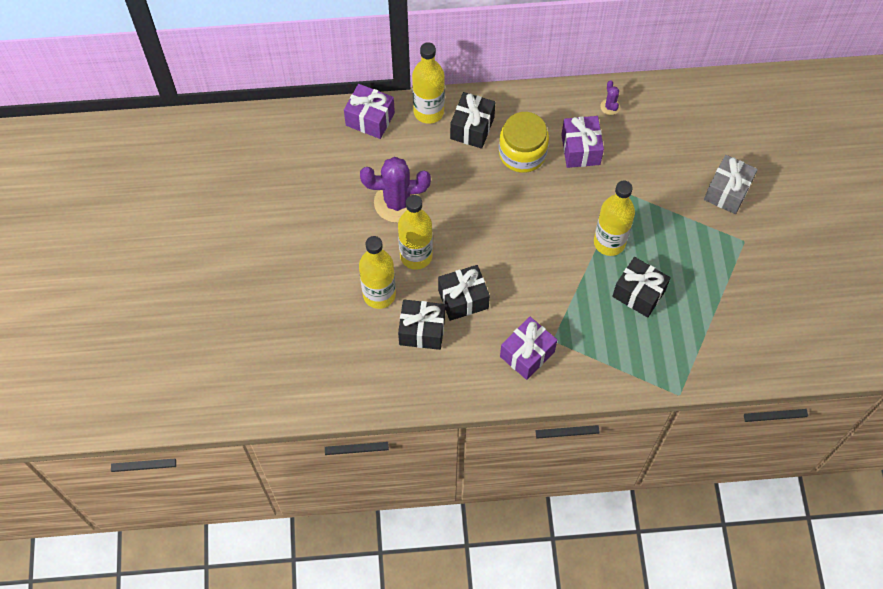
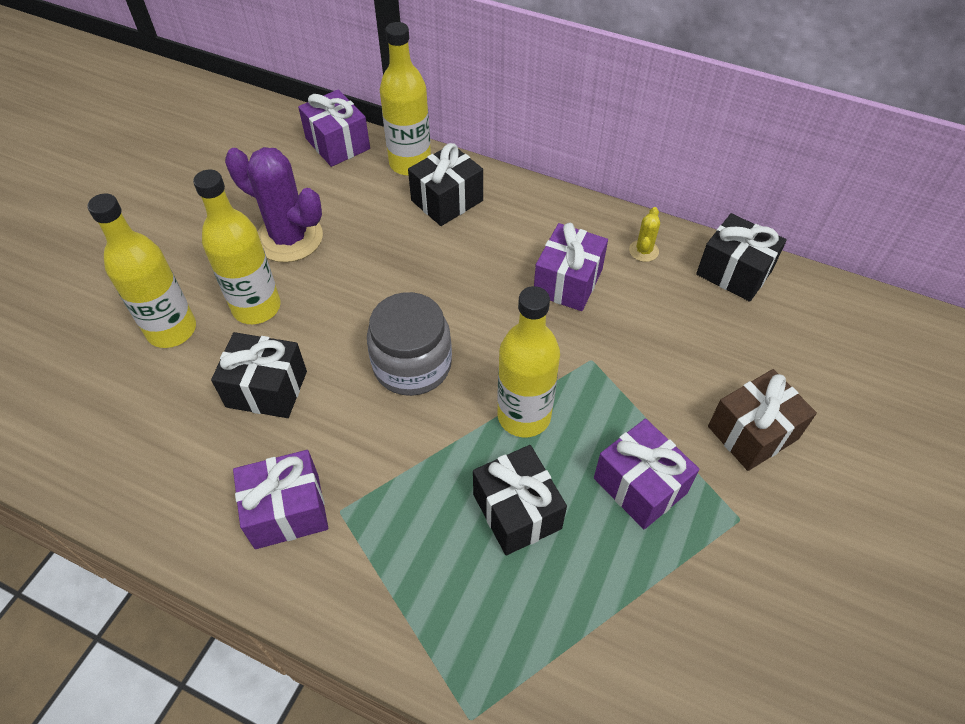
camera: 30 degrees right, 10 degrees down
black gift [398,300,445,350] -> black gift moved to [696,213,787,302]
yellow jar [499,112,549,173] -> none
purple cactus [600,80,620,115] -> yellow cactus [629,207,660,262]
grey gift [704,155,758,214] -> brown gift [708,369,817,471]
none -> grey jar [367,292,452,396]
none -> purple gift [594,419,700,529]

